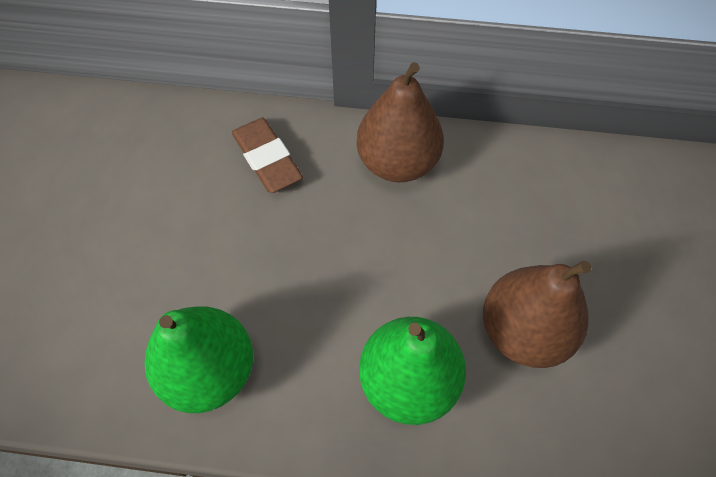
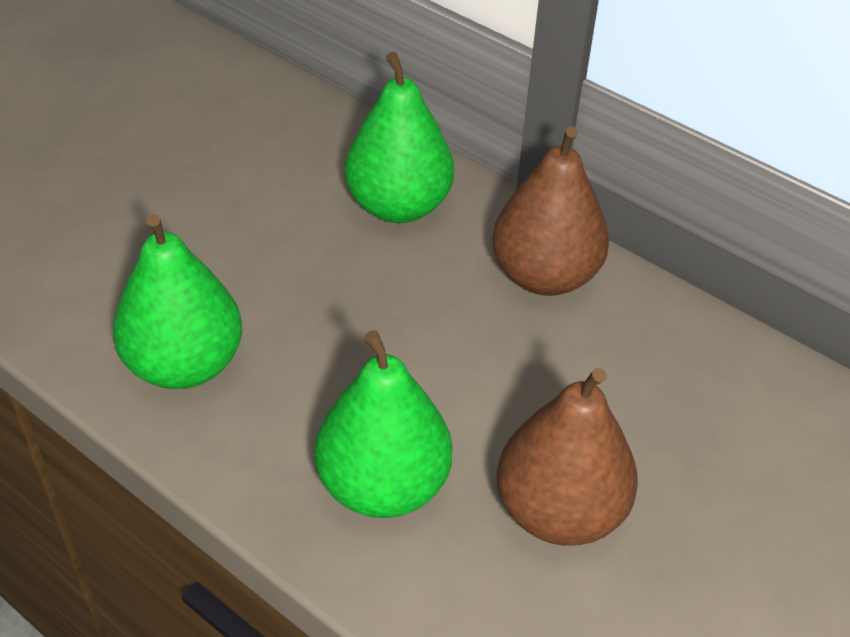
camera: 30 degrees right, 15 degrees down
brown eraser [232,118,303,193] -> green pear [345,52,454,223]

